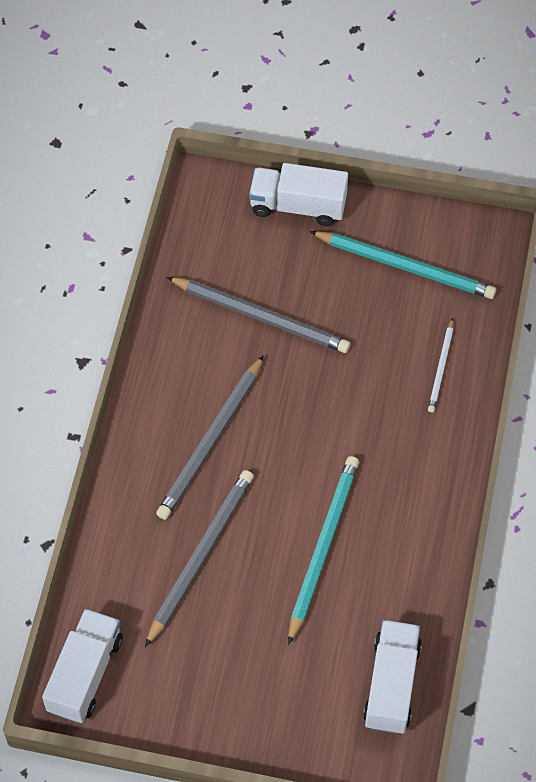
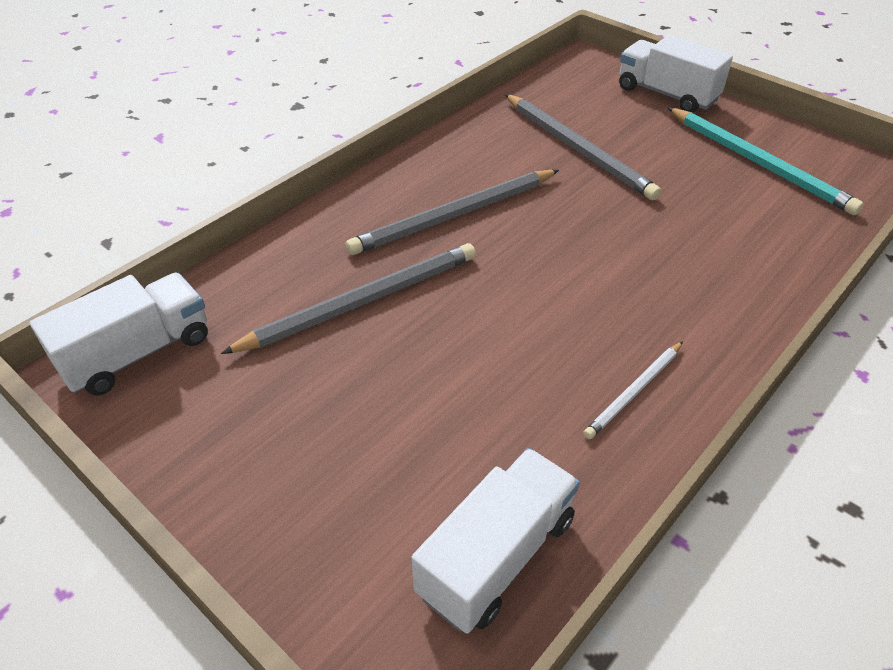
camera: 30 degrees right, 15 degrees down
turquoise pencil [288,456,359,645] -> none
white pencil [428,318,453,413] -> white pencil moved to [583,341,683,439]

